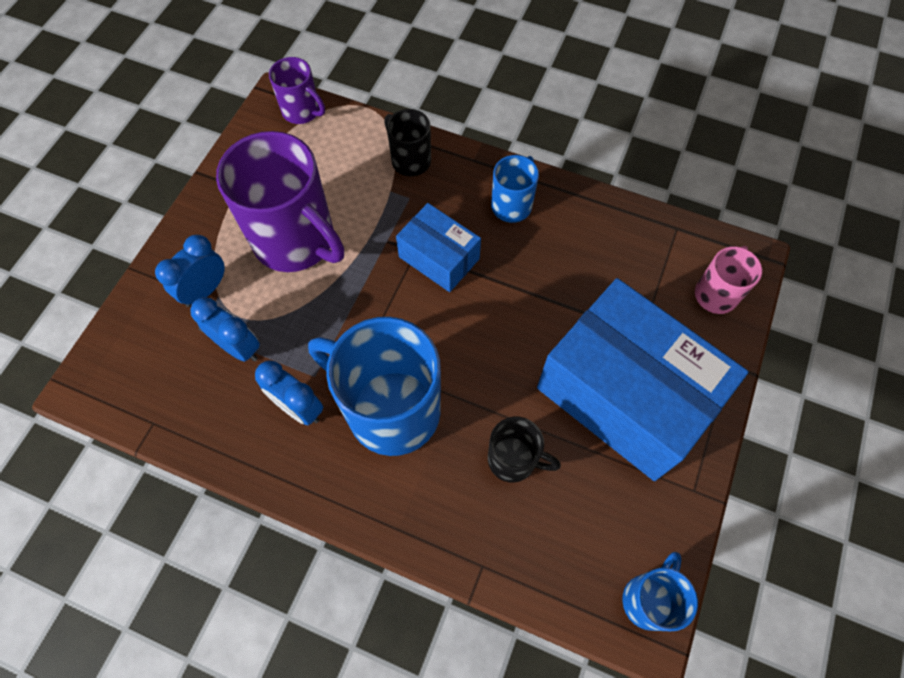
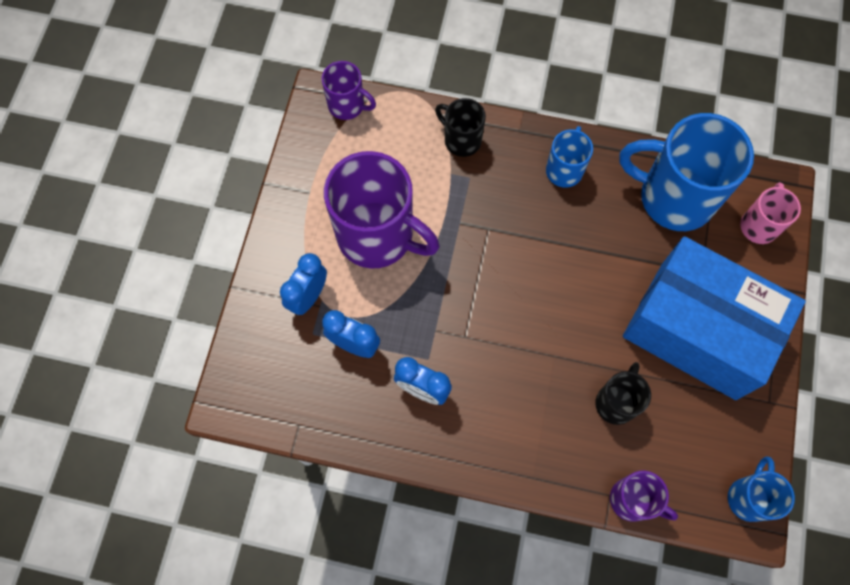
camera: 10 degrees left, 5 degrees up
blue mug [308,317,441,456] -> blue mug moved to [619,113,754,231]
blue box [396,203,481,292] -> none
black mug [488,417,561,482] -> black mug turned 75 degrees counterclockwise [595,362,651,425]
none -> purple mug [610,471,678,522]

